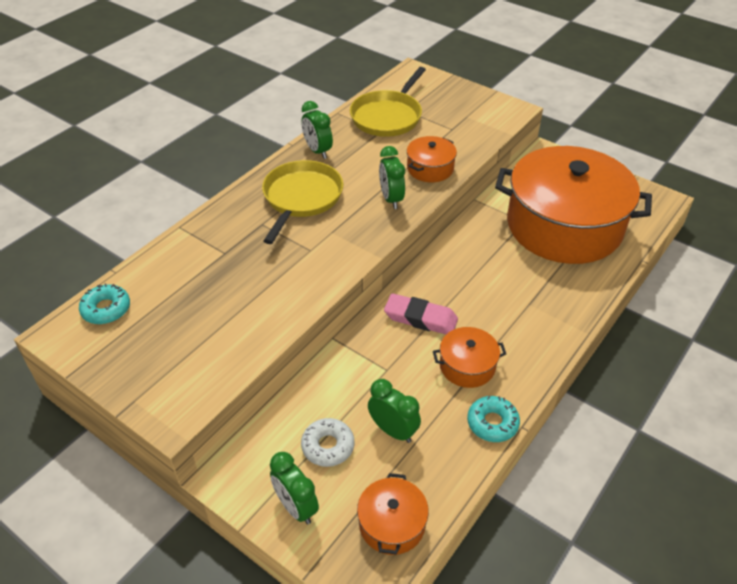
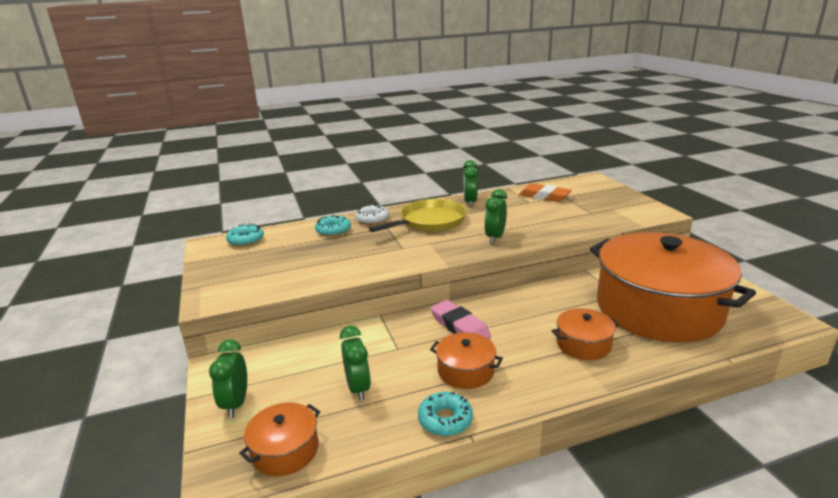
camera: 35 degrees right, 20 degrees down
white donut [301,418,354,467] -> white donut moved to [355,205,389,225]
yellow pan [350,67,426,137] -> orange eraser [519,183,572,202]
orange pot [407,136,457,182] -> orange pot moved to [552,308,619,360]
none -> turquoise donut [315,215,351,237]

